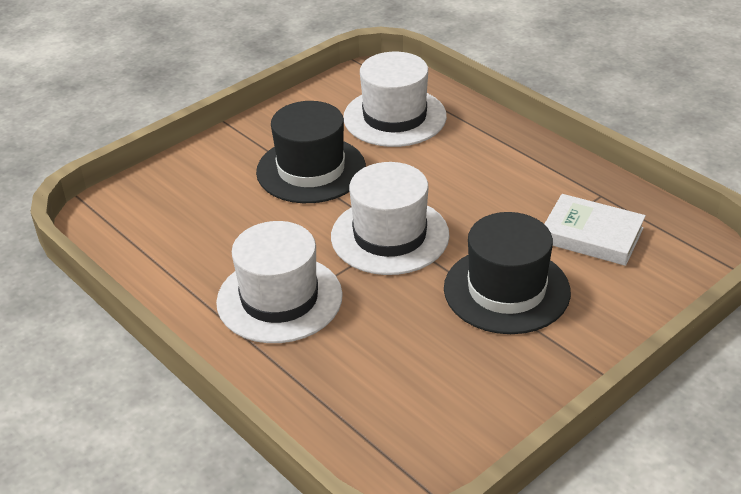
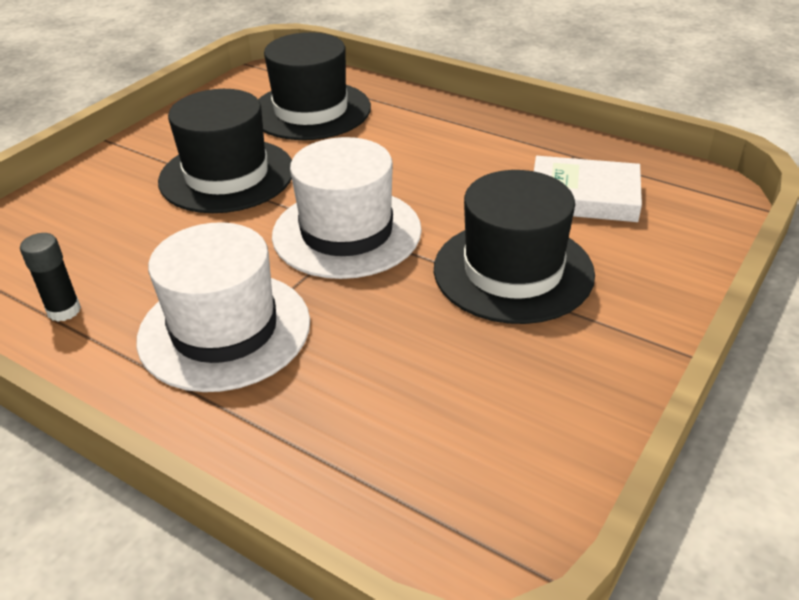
camera: 15 degrees left, 0 degrees up
white hat [343,52,447,147] -> black hat [258,32,371,140]
none -> black glue stick [20,233,81,322]

